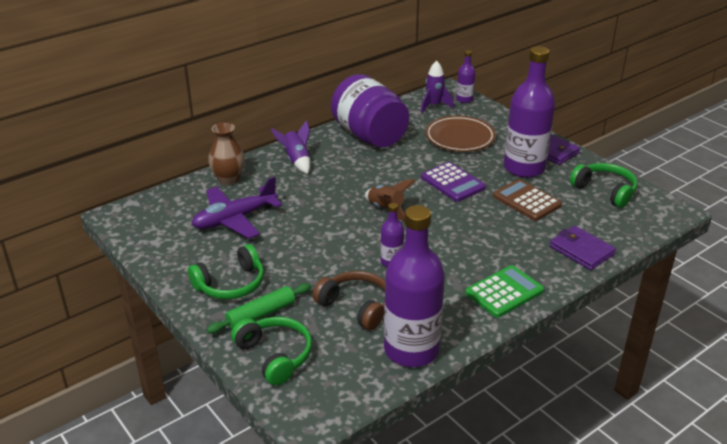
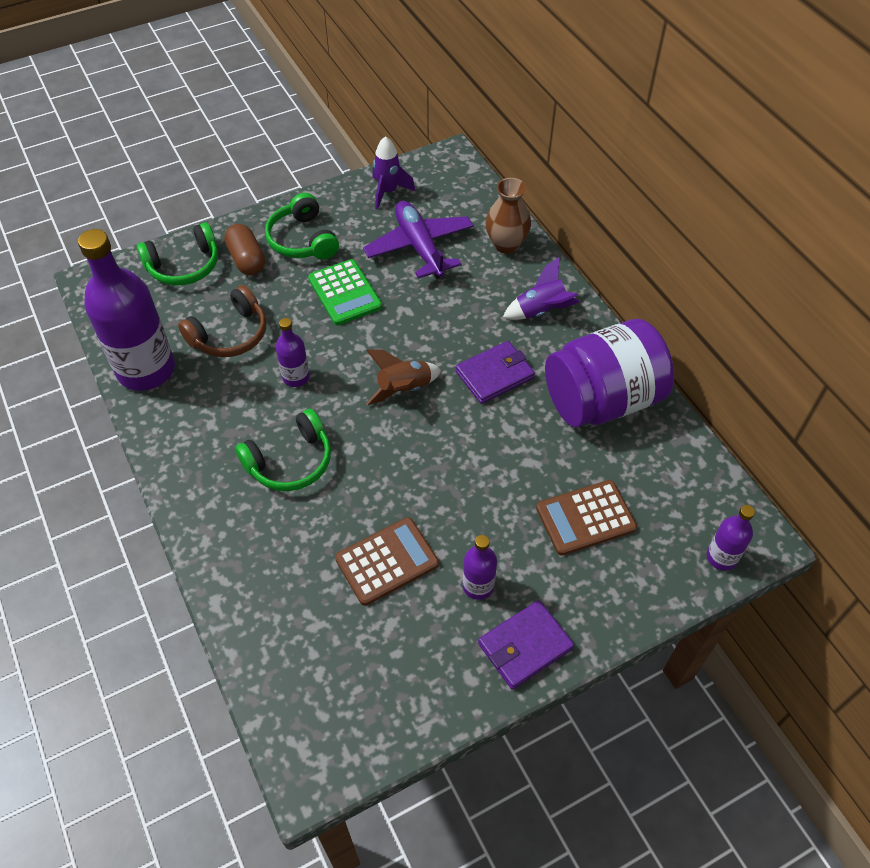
camera: 100 degrees right, 20 degrees up
green rolling pin [207,283,311,333] -> brown capsule [224,224,265,275]
purple rocket [421,61,454,113] -> purple rocket moved to [373,136,415,210]
purple calculator [421,162,486,202] -> none
brown plate [425,116,496,152] -> brown calculator [536,480,637,556]
green calculator [465,265,544,318] -> green calculator moved to [308,259,382,325]
purple bottle [504,46,555,178] -> purple bottle [463,535,497,600], size x0.46
purple wallet [550,226,616,270] -> purple wallet moved to [456,341,535,404]
green headphones [570,163,638,208] -> green headphones moved to [235,409,331,491]

